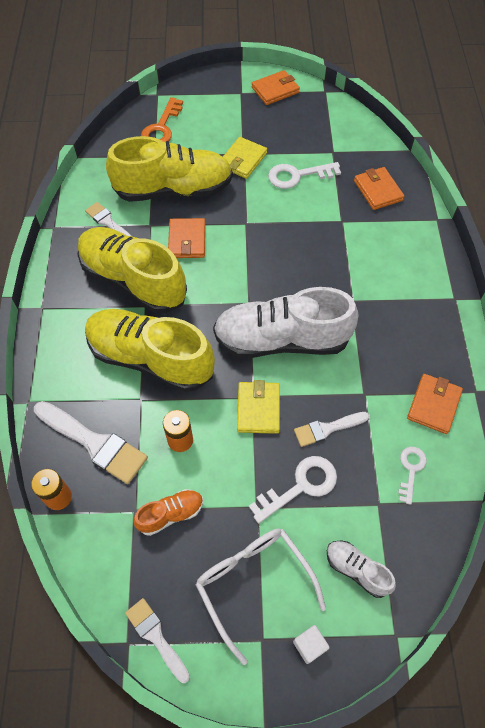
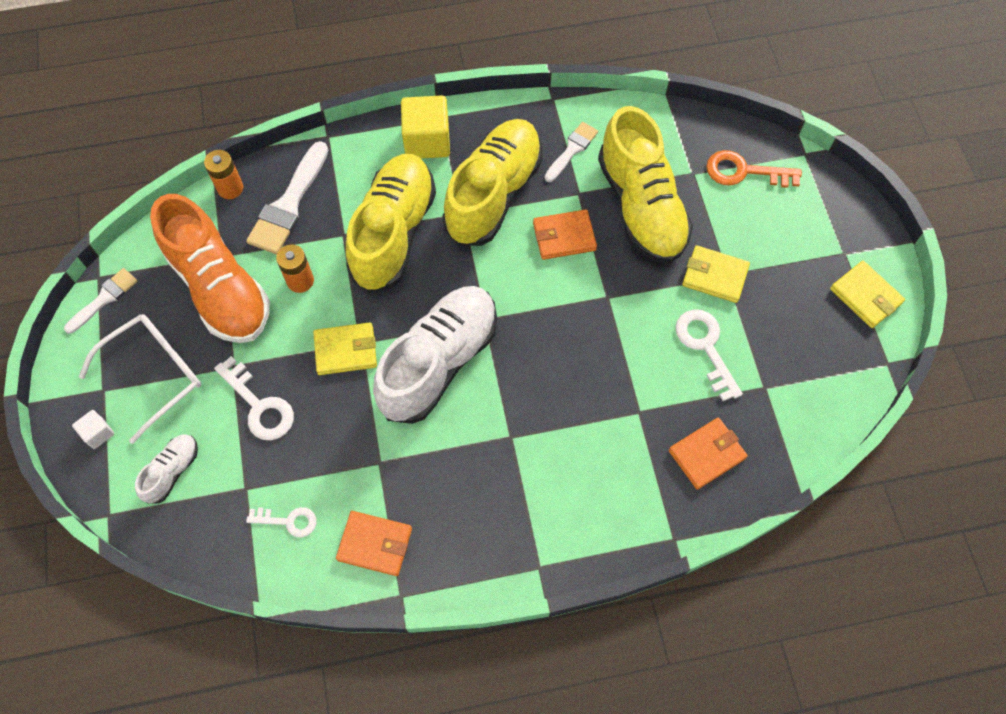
camera: 80 degrees right, 5 degrees up
orange shoe [133,489,203,536] -> orange shoe [150,194,270,343], size x2.22
white shoe [213,287,358,358] -> white shoe turned 45 degrees clockwise [373,286,497,424]
orange wallet [252,70,300,105] -> yellow wallet [830,261,905,328]
white brush [294,412,369,447] -> none
none -> yellow cube [401,95,450,159]

